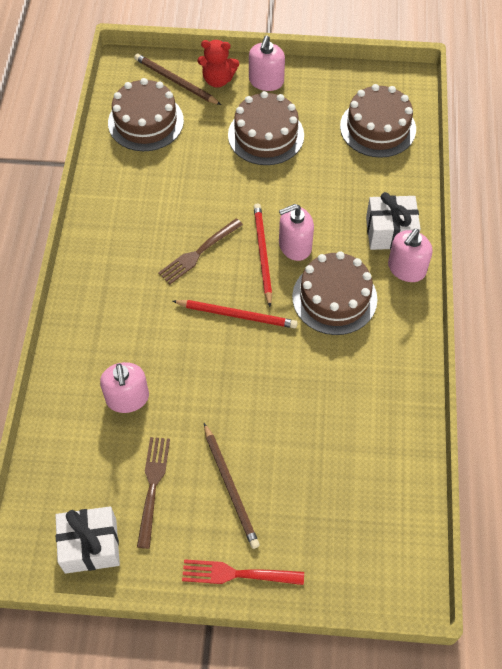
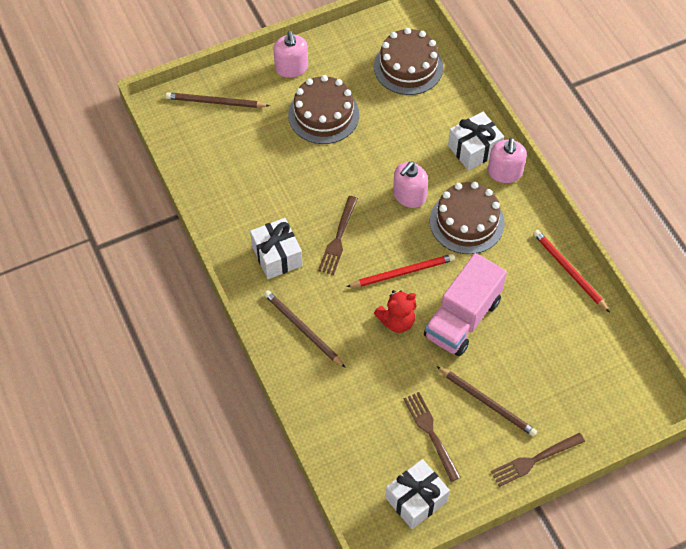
camera: 30 degrees left, 0 degrees up
pink soap dispenser [100,362,149,413] -> none
brown cake [108,78,184,151] -> none
red fork [182,559,304,585] -> brown fork [491,433,585,487]
red teddy bear [198,40,239,88] -> red teddy bear moved to [374,290,417,333]
red pencil [254,203,272,307] -> red pencil moved to [533,230,610,312]
none -> white gift [250,218,302,279]
none -> brown pencil [264,290,346,368]
none -> pink truck [424,253,507,356]

